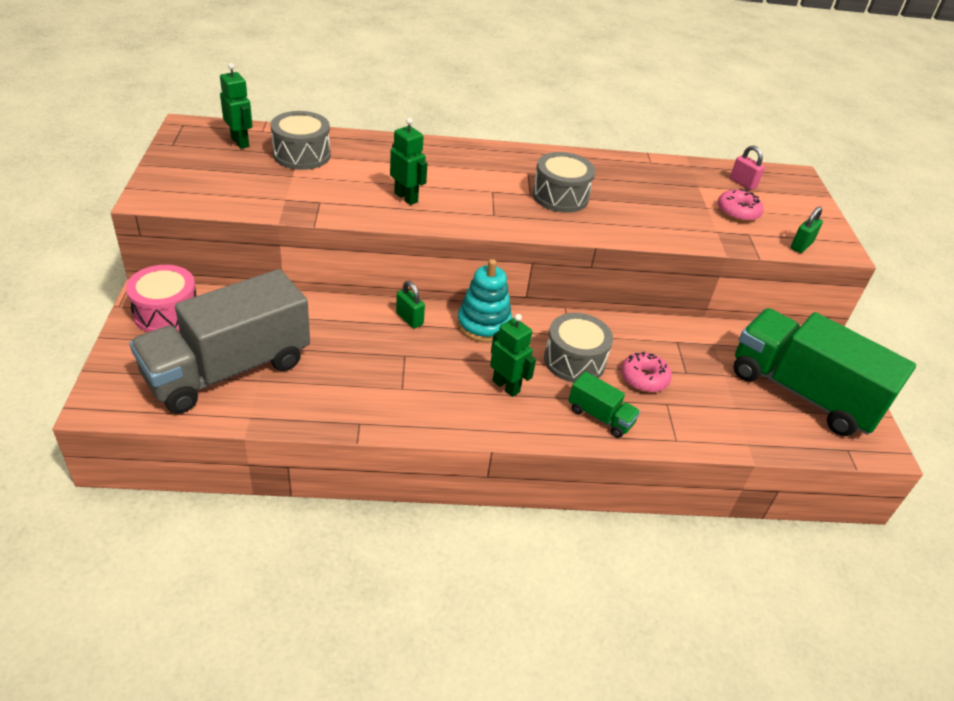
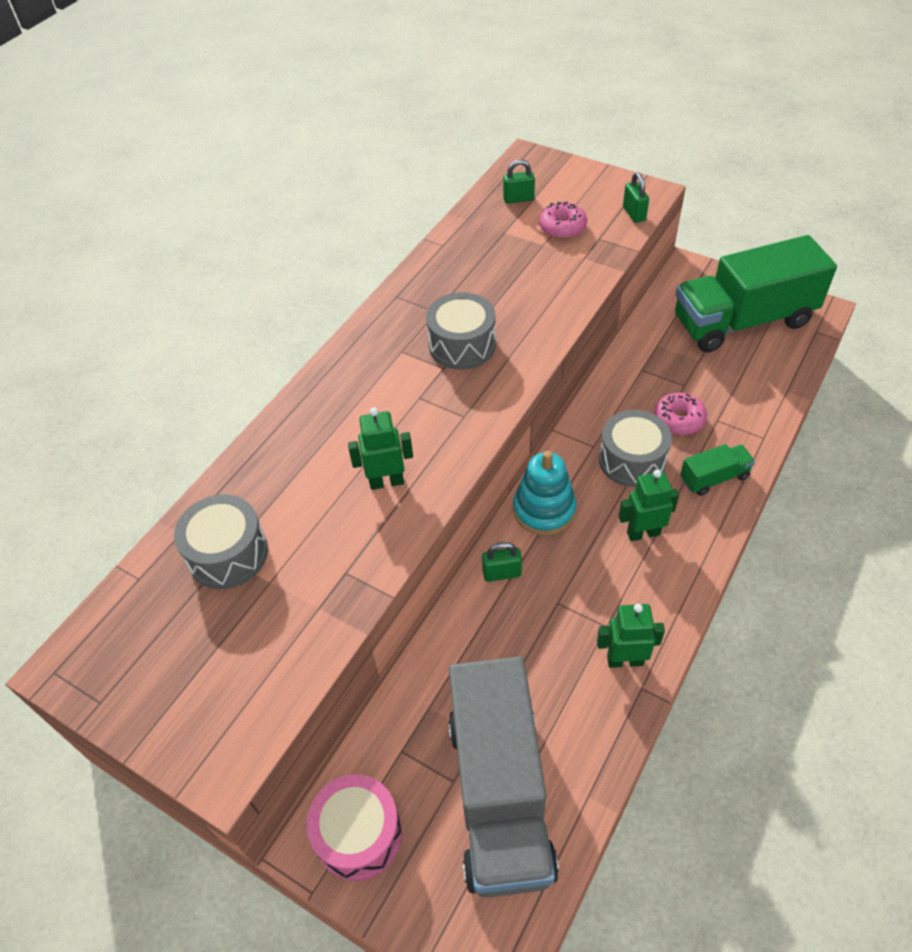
camera: 50 degrees left, 10 degrees up
green robot [220,63,253,149] -> green robot moved to [597,604,665,668]
pink padlock [730,145,765,190] -> green padlock [503,159,535,204]

